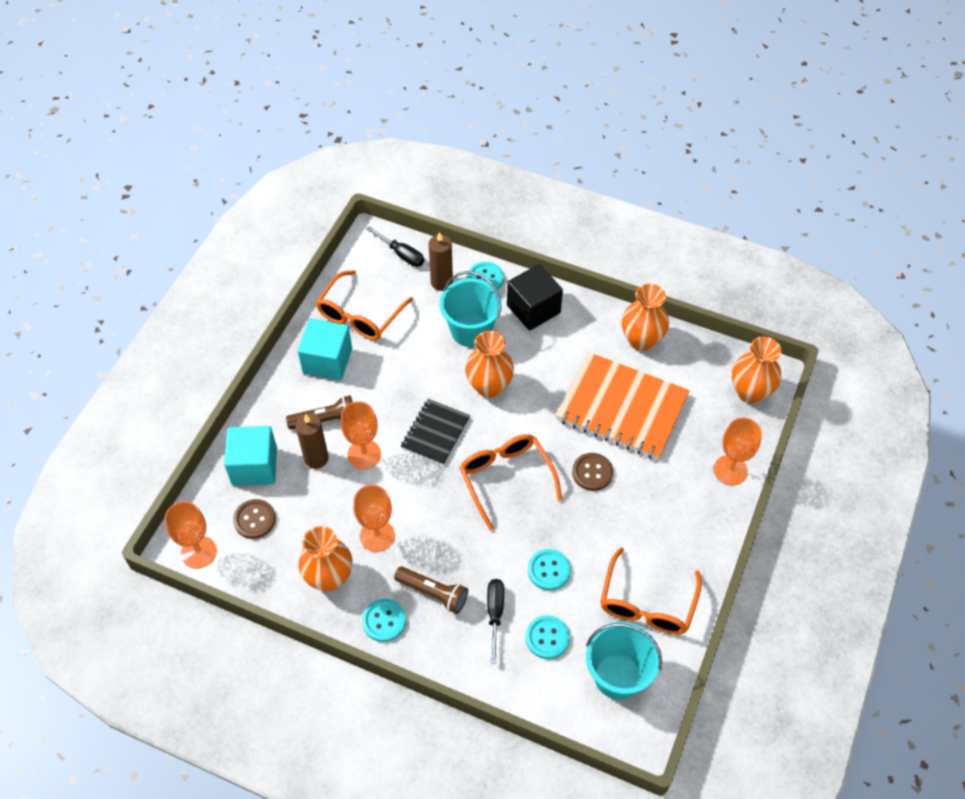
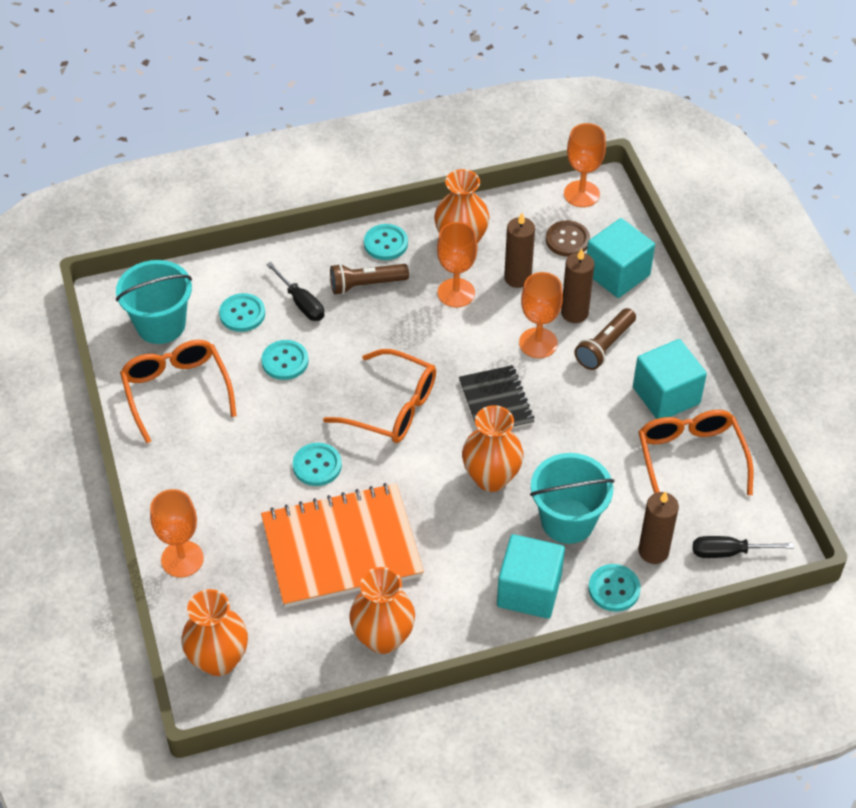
camera: 140 degrees right, 5 degrees down
black cube [507,264,563,330] -> turquoise cube [497,534,565,619]
brown button [572,453,613,491] -> turquoise button [293,443,342,486]
none -> brown candle [504,213,535,288]

